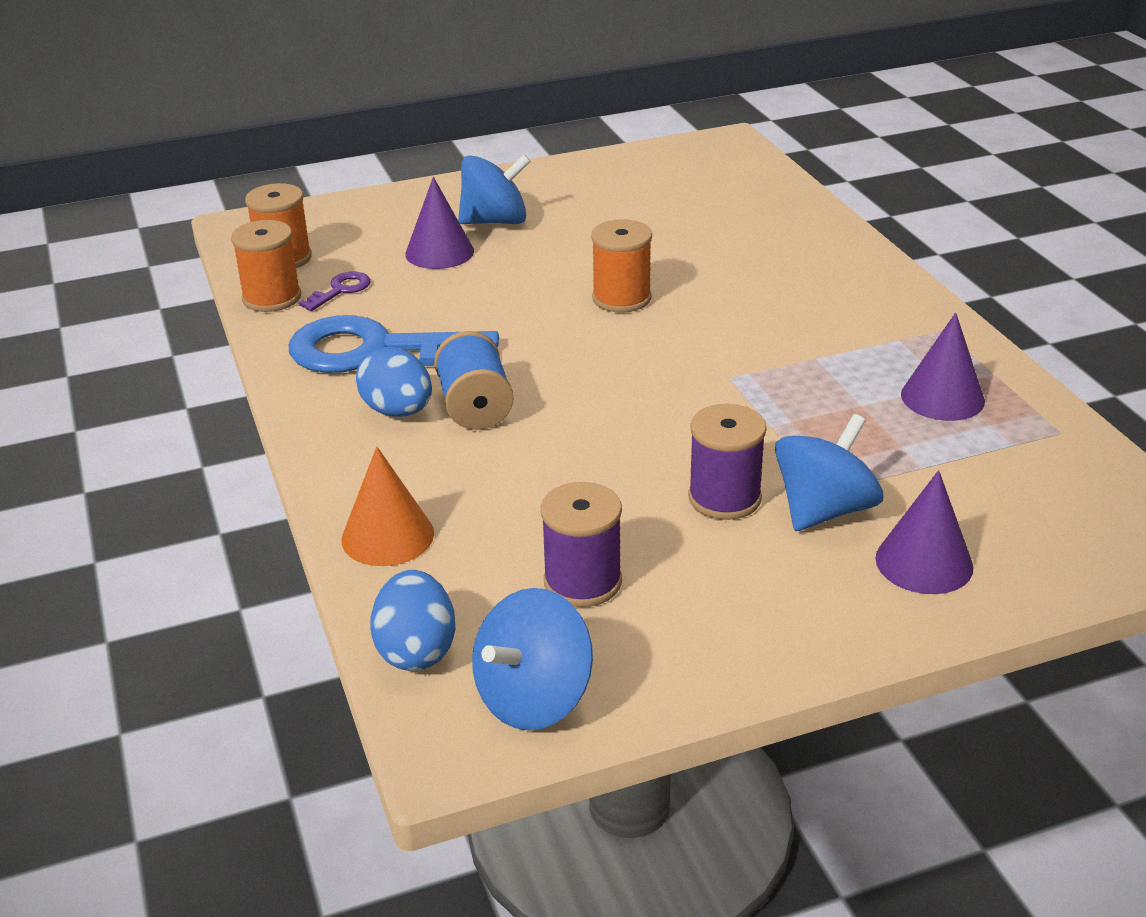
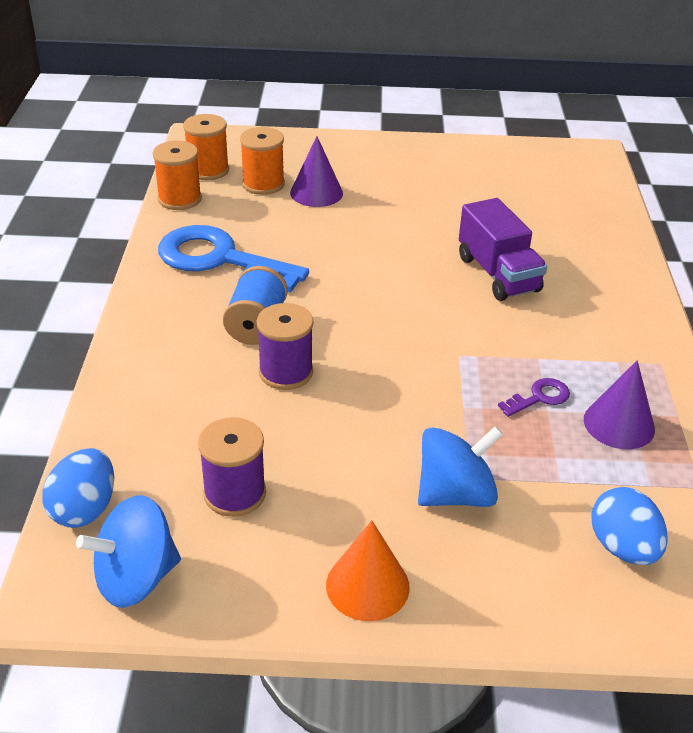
camera: 20 degrees right, 5 degrees up
purple key [298,272,370,311] -> purple key moved to [498,378,570,417]
orange cone [341,446,434,566] -> orange cone moved to [326,520,410,621]
blue egg [356,347,432,417] -> blue egg moved to [591,487,668,565]
blue spinning top [458,154,531,224] -> none
orange spool [591,219,652,313] -> orange spool moved to [240,127,285,195]
purple spool [688,404,767,520] -> purple spool moved to [257,303,313,390]
purple cone [875,470,973,594] -> none
none -> purple truck [459,198,547,301]

